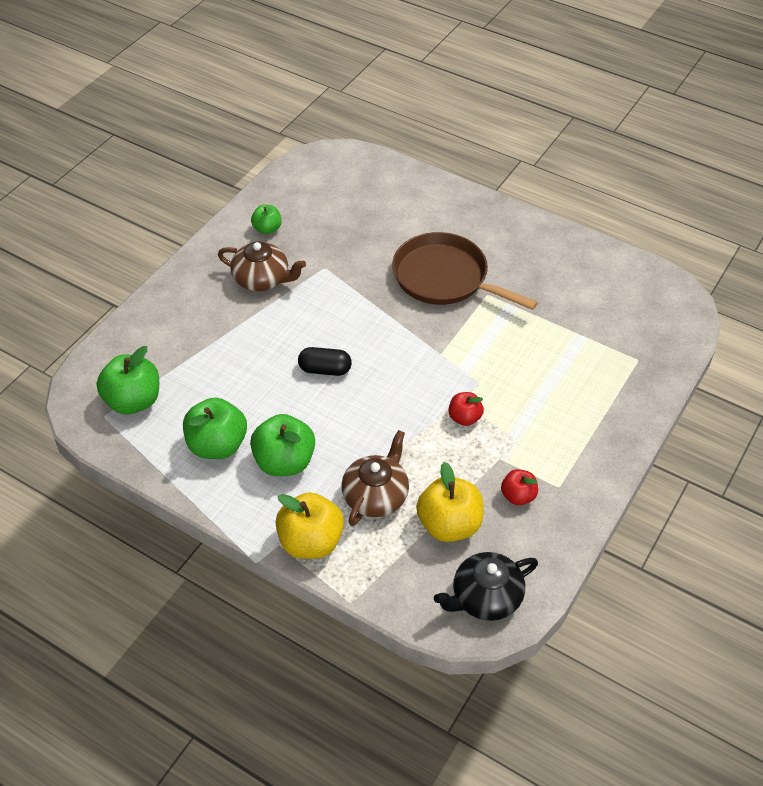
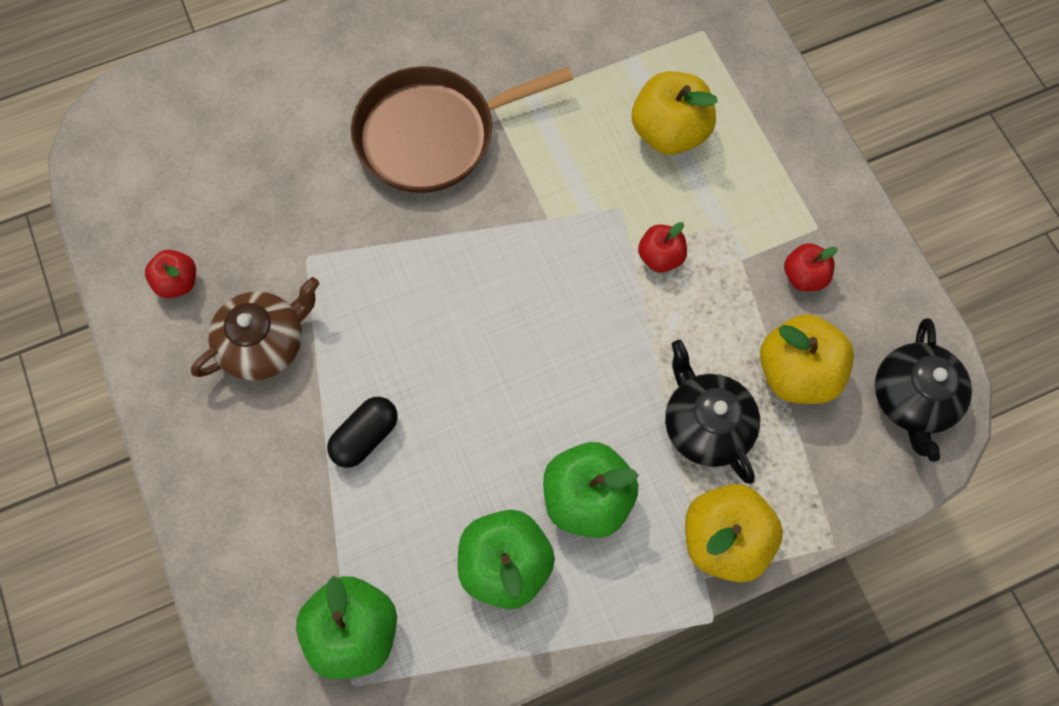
camera: 55 degrees left, 20 degrees up
green apple [251,205,282,234] -> red apple [145,250,196,298]
black capsule [298,347,352,376] -> black capsule moved to [327,397,398,468]
brown teapot [342,430,409,526] -> black teapot [665,340,760,484]
none -> yellow apple [632,71,718,155]

